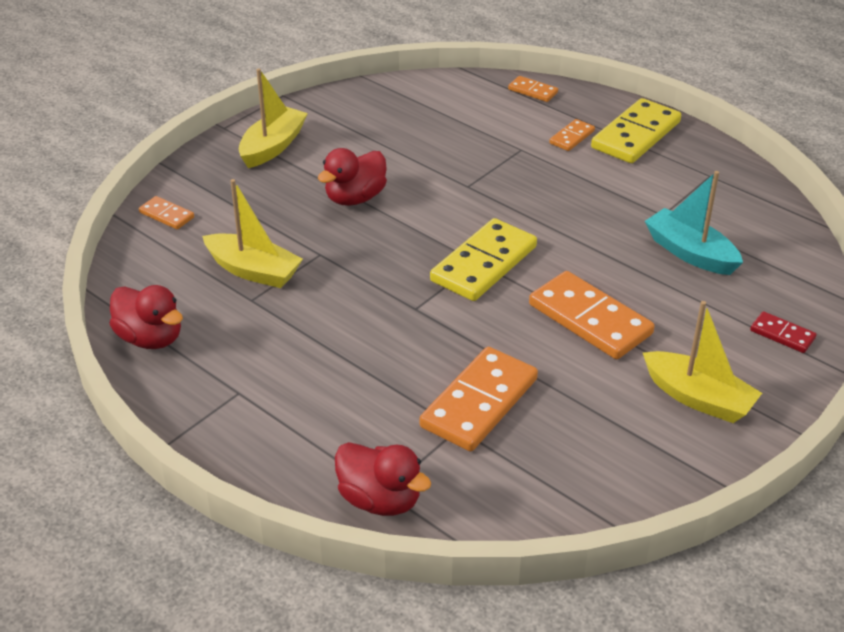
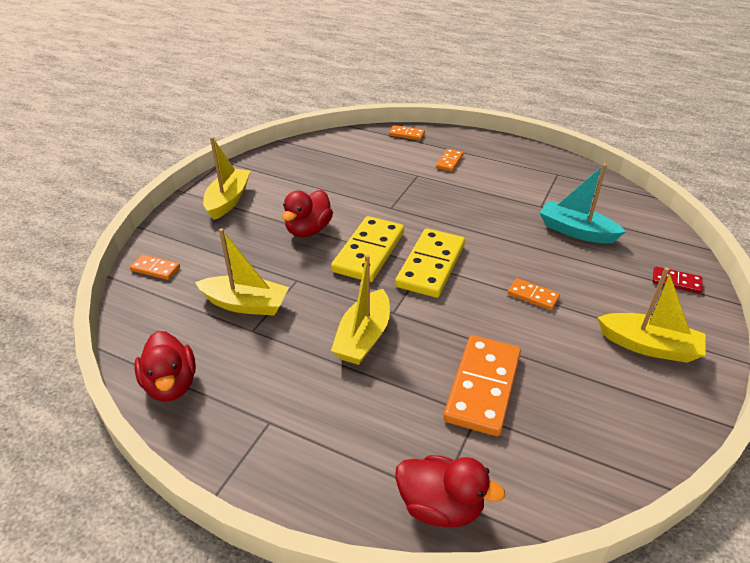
camera: 15 degrees left, 0 degrees up
red duck [109,285,183,349] -> red duck turned 45 degrees clockwise [134,331,196,402]
orange domino [529,271,655,359] -> orange domino [508,278,560,310], size x0.49
yellow domino [591,98,681,163] -> yellow domino moved to [331,216,404,282]
none -> yellow boat [331,254,390,365]

